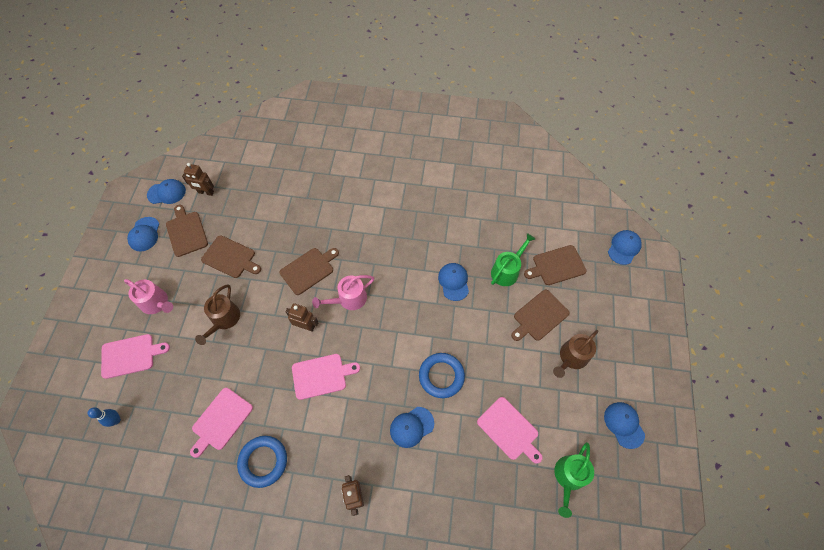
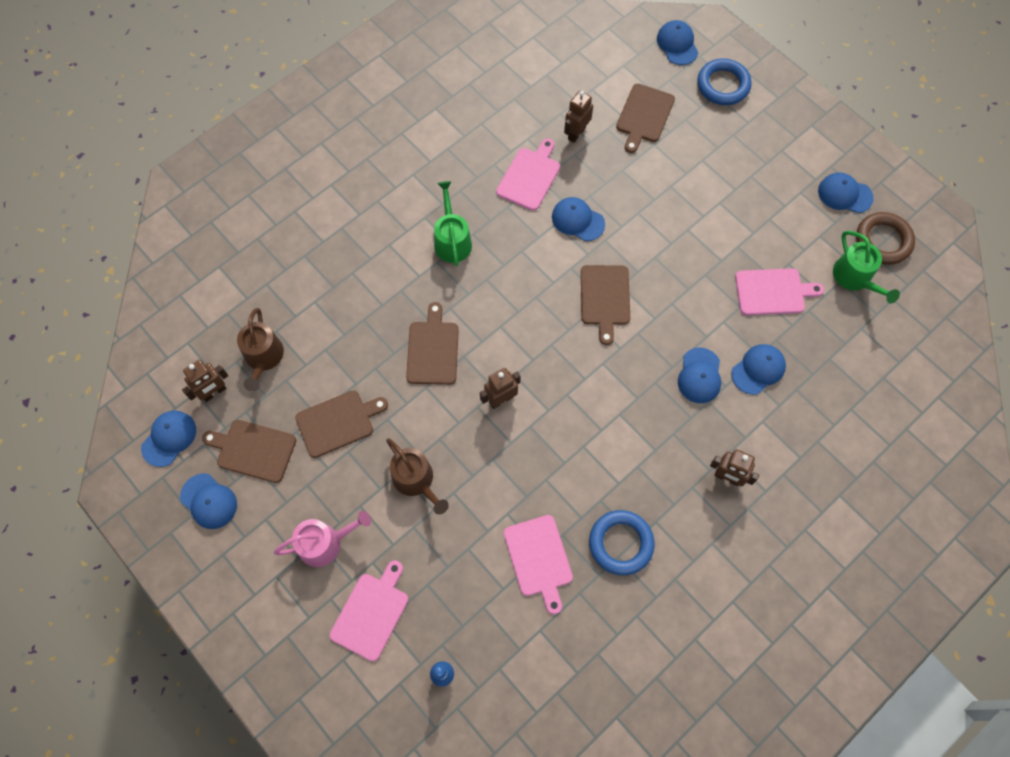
camera: 50 degrees left, 5 degrees up
pink cutting board [292,354,360,400] -> pink cutting board moved to [496,139,560,211]
pink watering can [312,275,374,310] -> none
blue ring [419,353,465,398] -> blue ring moved to [697,58,752,105]
green watering can [491,233,535,286] -> green watering can moved to [434,181,472,266]
brown cutting board [511,290,570,341] -> brown cutting board moved to [581,265,630,345]
brown watering can [553,330,598,378] -> brown watering can moved to [237,308,284,392]
none -> brown robot [564,91,593,143]
none -> blue cap [731,344,786,395]
none -> brown ring [856,212,915,265]

